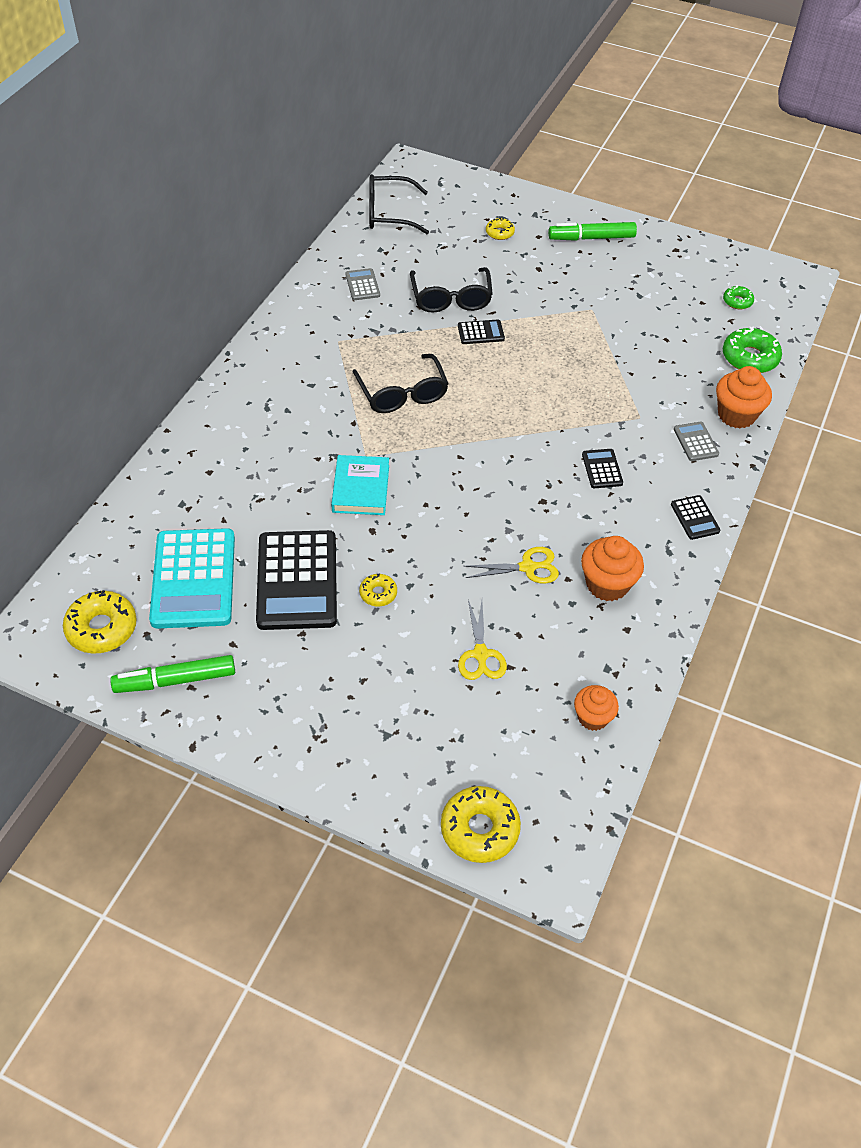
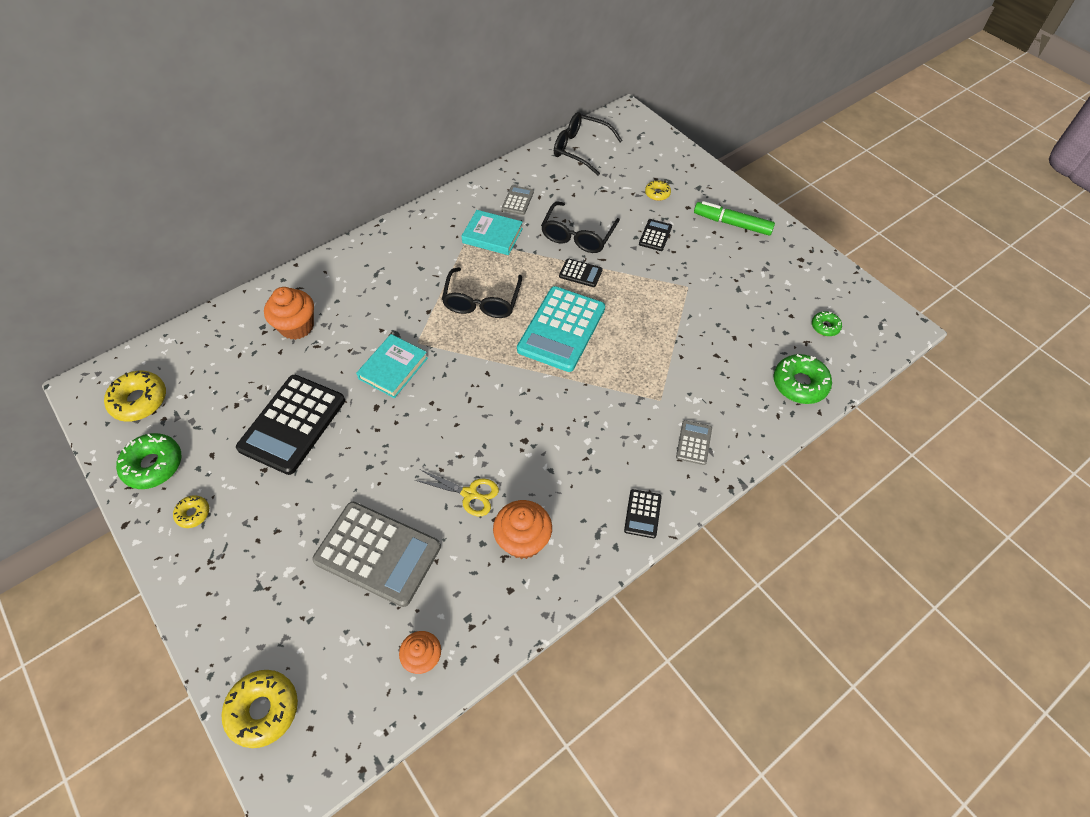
camera: 30 degrees right, 5 degrees up
green marker [110,655,235,693] -> green donut [116,433,181,489]
turquoise calculator [149,528,235,629] -> turquoise calculator moved to [517,286,605,372]
yellow donut [359,573,397,607] -> yellow donut moved to [173,495,209,528]
yellow scissors [458,600,507,680] -> grey calculator [312,502,441,607]
black calculator [582,449,623,488] -> black calculator moved to [639,219,672,251]
orange cupcake [716,366,772,429] -> orange cupcake moved to [264,287,314,340]
none -> turquoise book [461,210,523,255]

